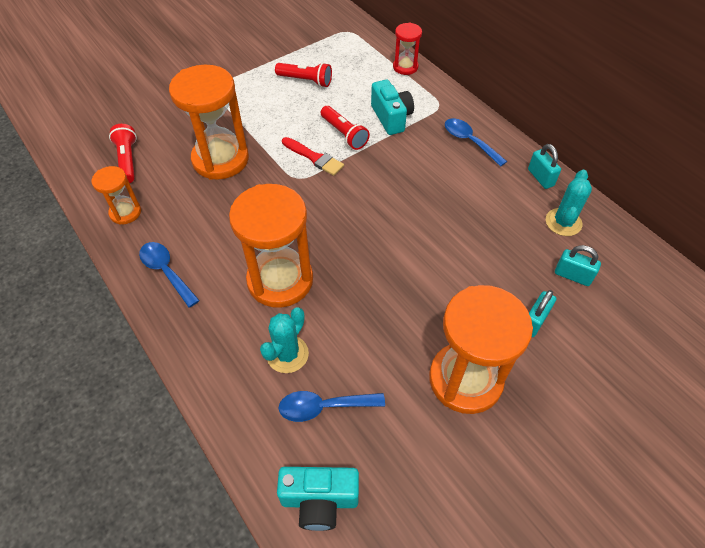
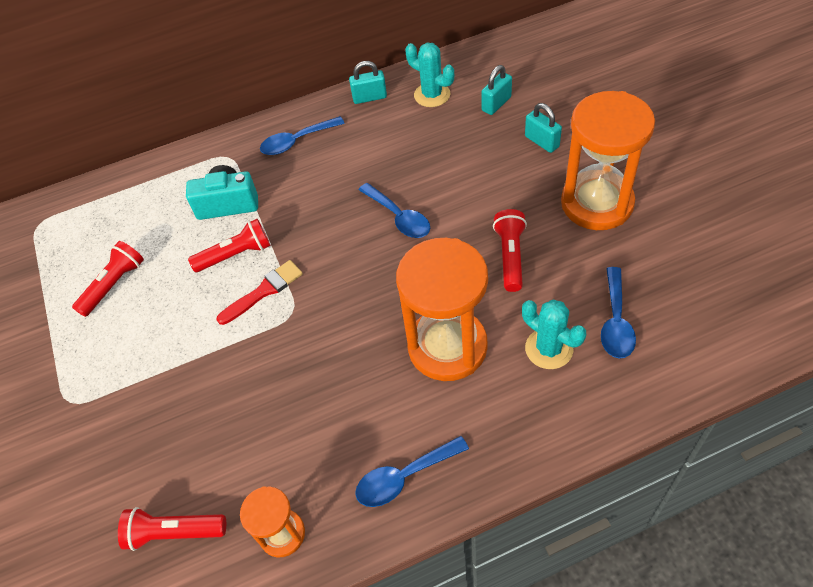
camera: 70 degrees left, 0 degrees up
orange hourglass [169,65,249,180] -> none
turquoise camera [277,467,359,531] -> none
red hourglass [393,23,422,75] -> none
none -> blue spoon [359,183,430,238]
none -> red flashlight [493,209,527,292]

